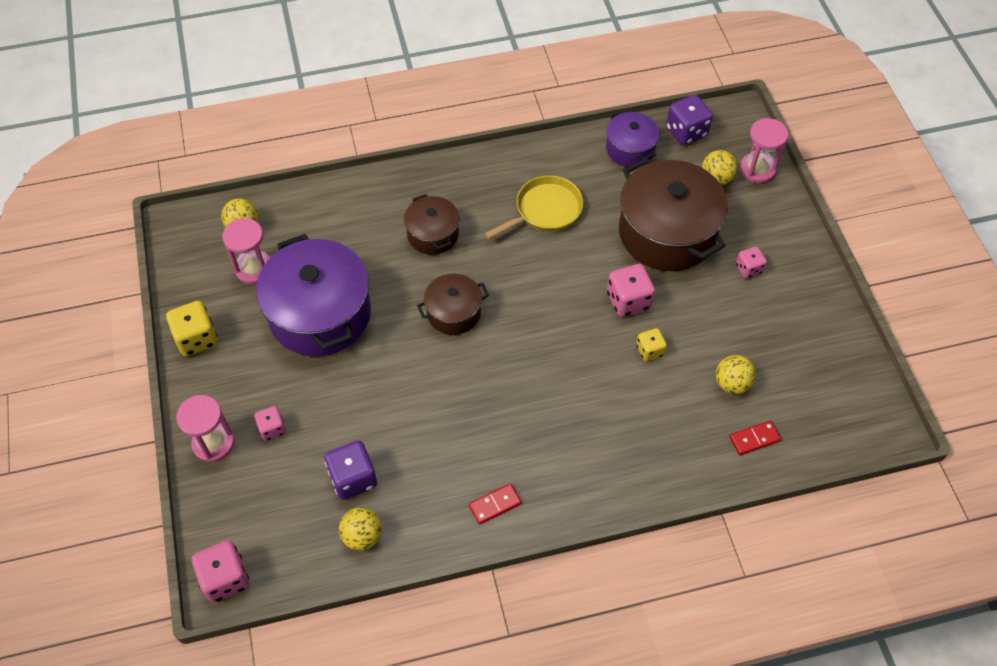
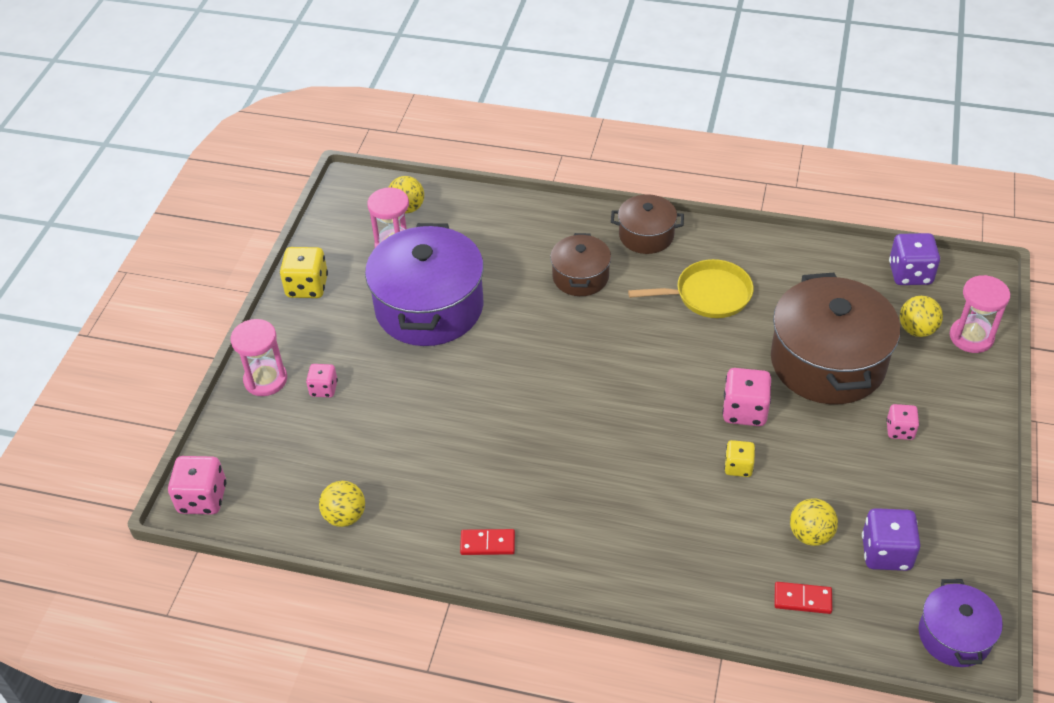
camera: 30 degrees right, 10 degrees down
purple dice [325,441,377,500] -> purple dice moved to [862,508,921,571]
brown pot [417,274,489,335] -> brown pot moved to [611,194,684,254]
purple pot [606,111,659,167] -> purple pot moved to [919,579,1003,667]

